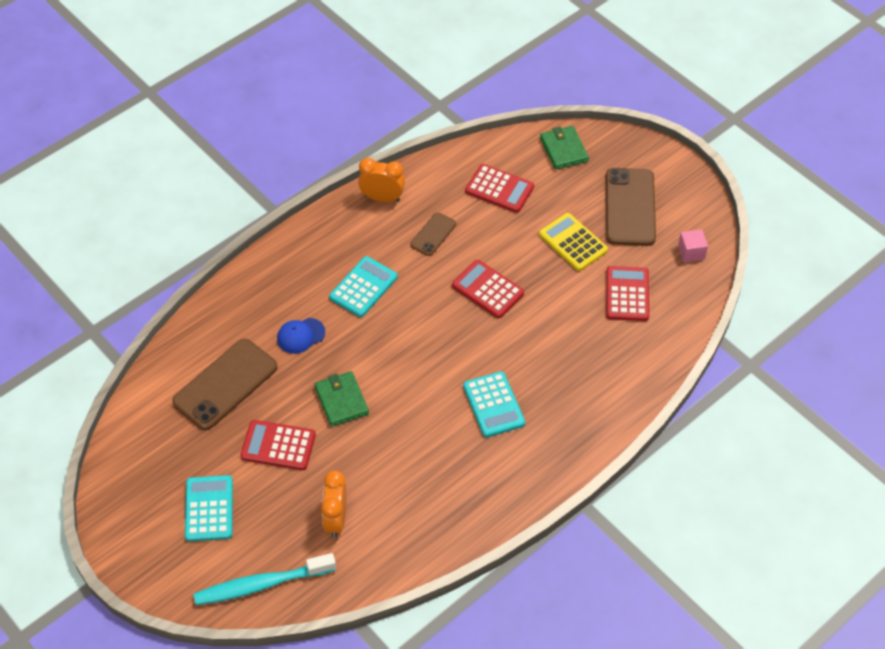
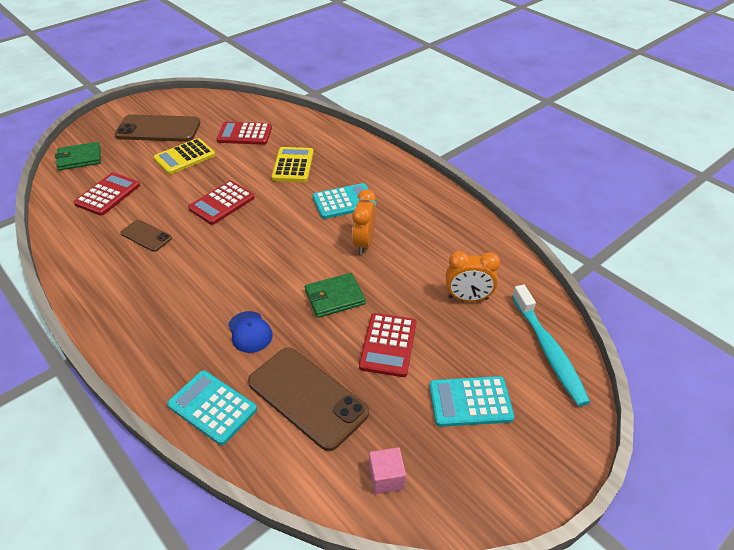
camera: 90 degrees left, 10 degrees down
turquoise calculator [329,256,398,317] -> turquoise calculator moved to [167,370,257,445]
orange clock [358,158,405,202] -> orange clock moved to [352,190,376,254]
pink cube [678,229,708,263] -> pink cube moved to [369,447,406,494]
none -> yellow calculator [272,147,314,182]

